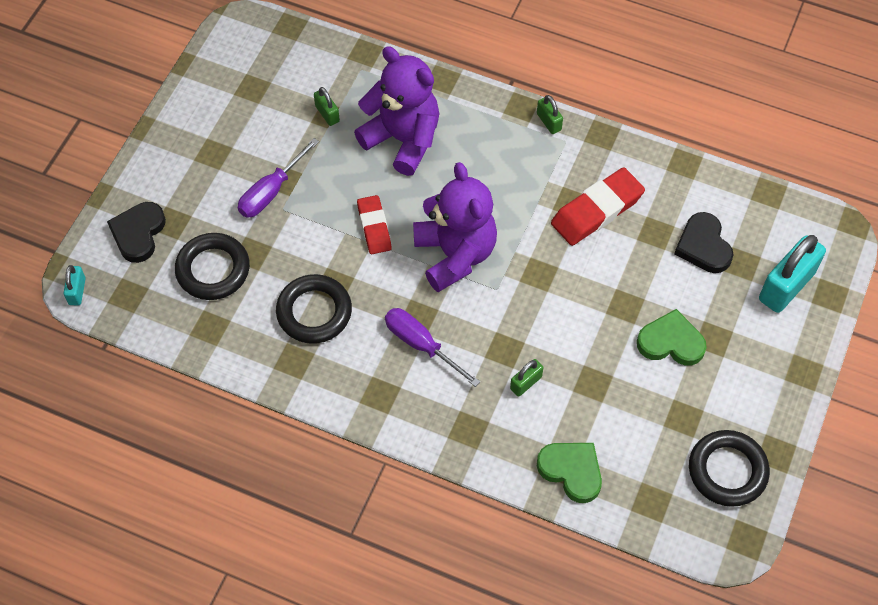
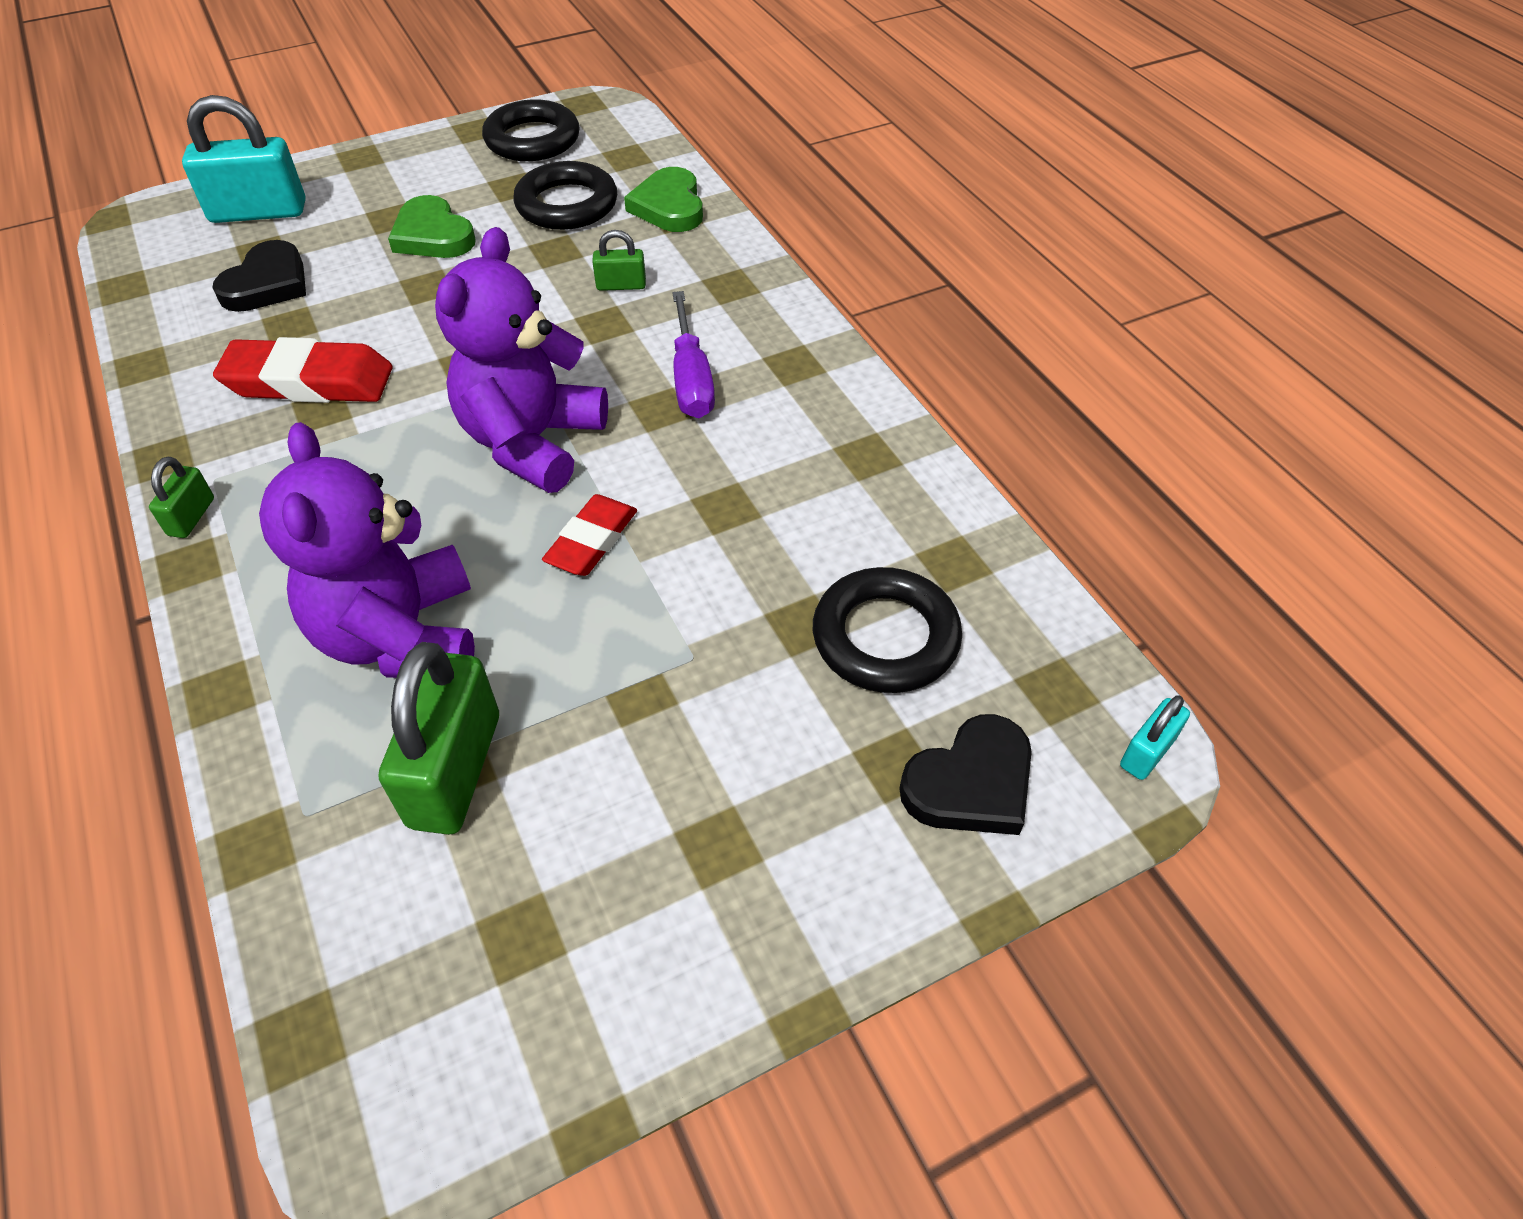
camera: 140 degrees left, 10 degrees down
purple screwdriver [238,138,319,218] -> none
black ring [276,274,352,344] -> black ring moved to [513,161,617,230]
green padlock [314,87,340,126] -> green padlock [379,642,499,835], size x2.03

